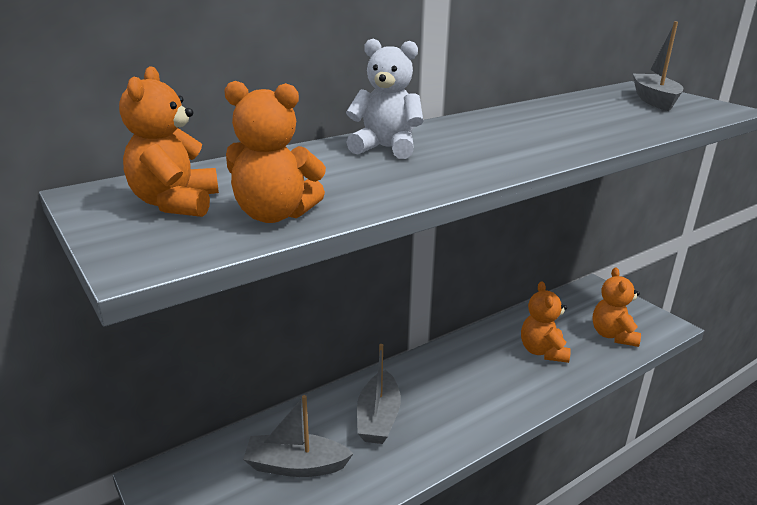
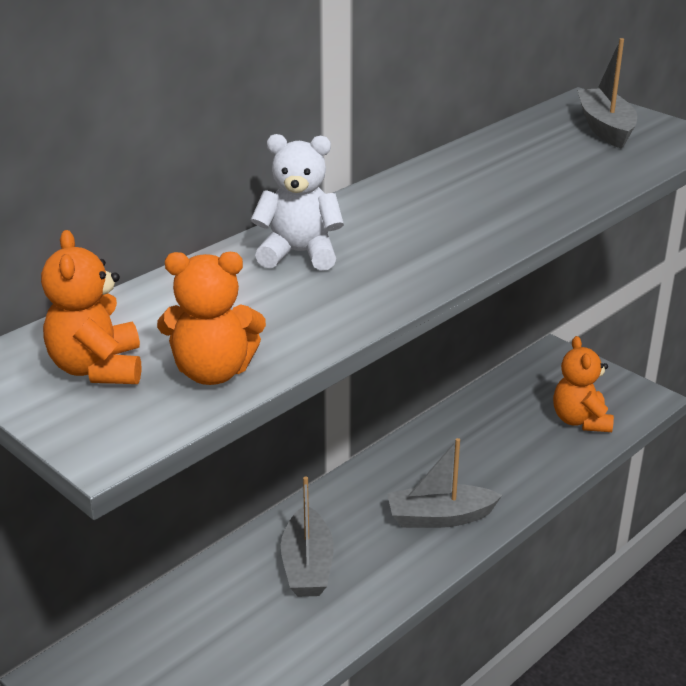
camera: 10 degrees left, 5 degrees up
grey boat [243,395,354,477] -> grey boat moved to [387,438,502,528]
orange teddy bear [521,281,571,363] -> none

